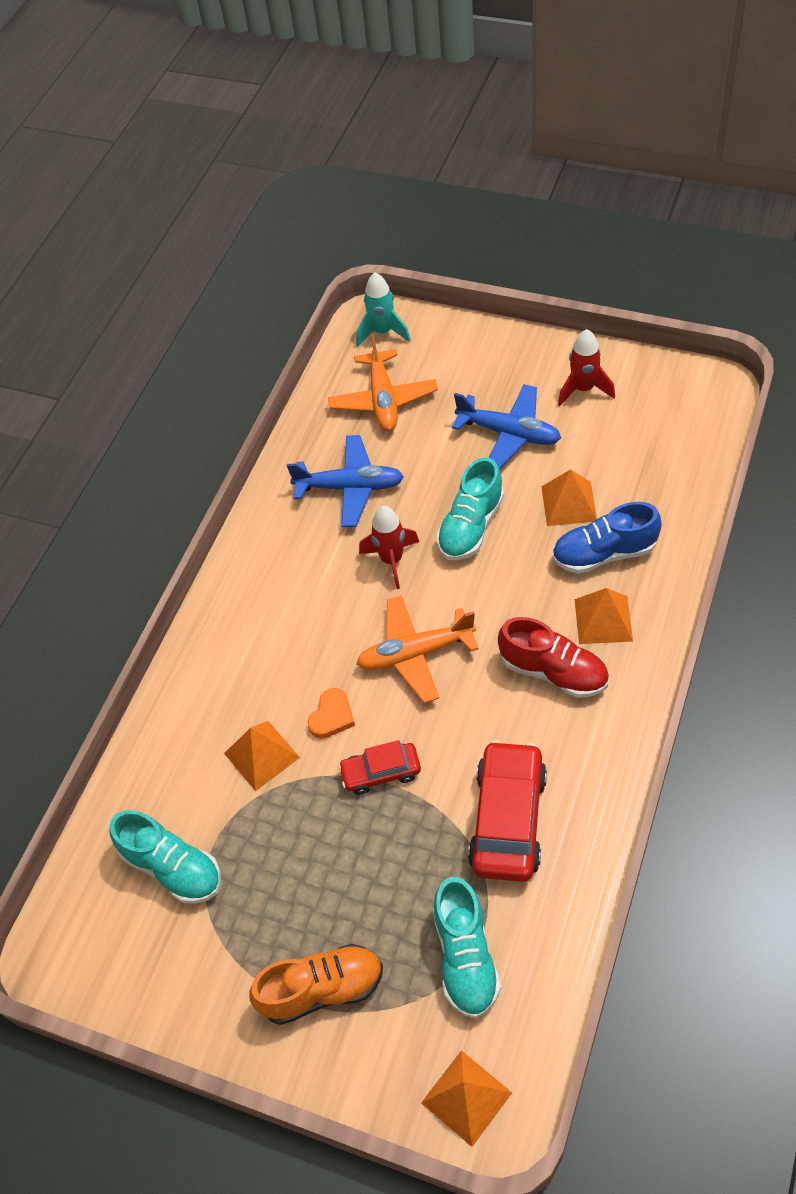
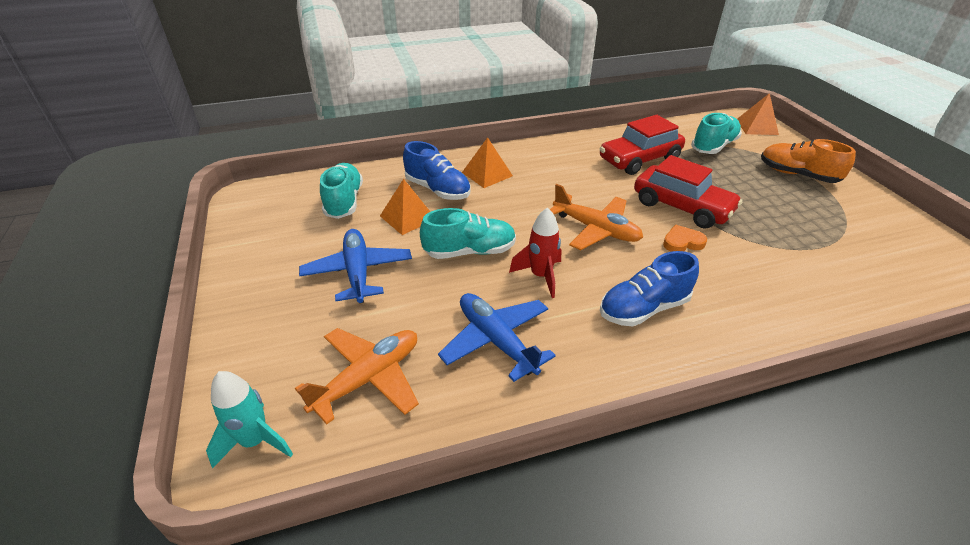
camera: 135 degrees left, 15 degrees down
turquoise shoe [110,810,221,904] -> turquoise shoe moved to [320,163,363,219]
orange pyramid [224,721,300,791] -> none
red car [338,740,421,795] -> red car [634,155,743,229], size x1.74
red shoe [498,617,609,698] -> none
red rocket [558,329,615,406] -> none
none -> blue shoe [600,251,699,327]

